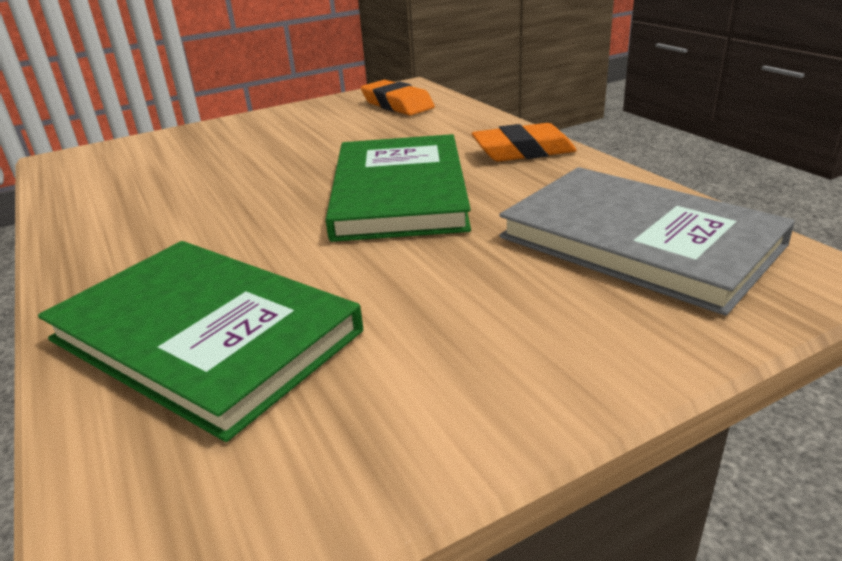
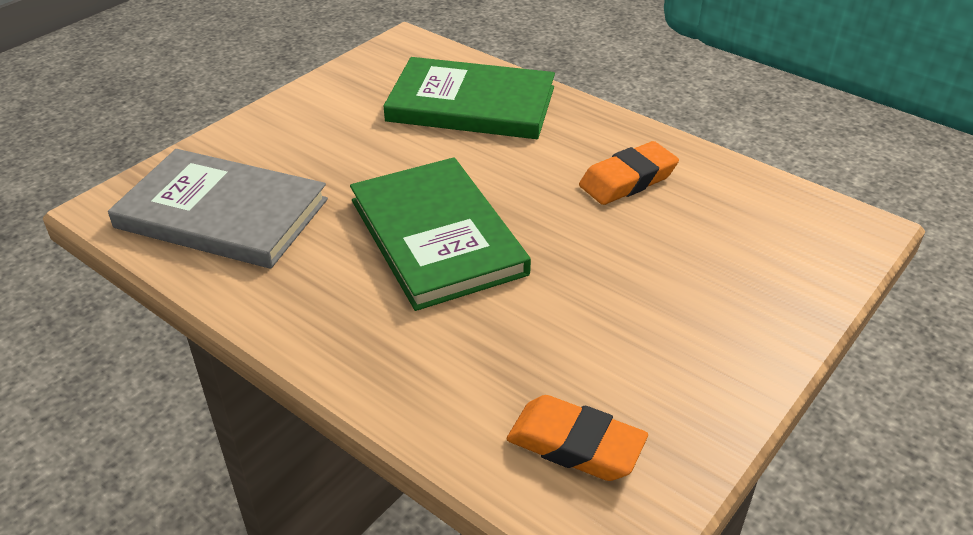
camera: 155 degrees right, 10 degrees up
orange eraser [472,123,577,162] -> orange eraser moved to [579,141,679,205]

